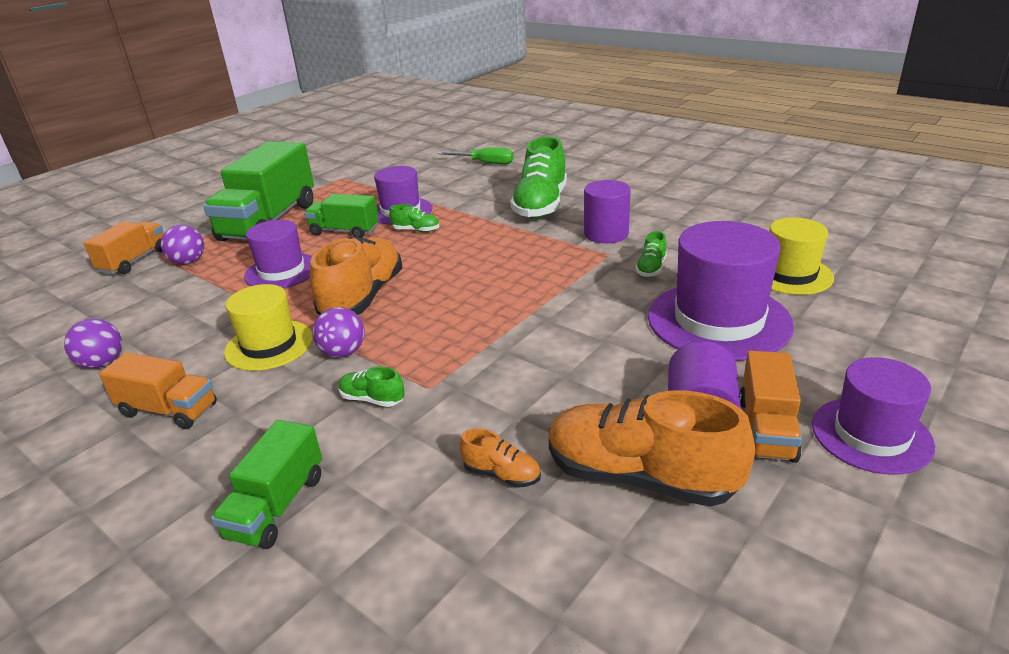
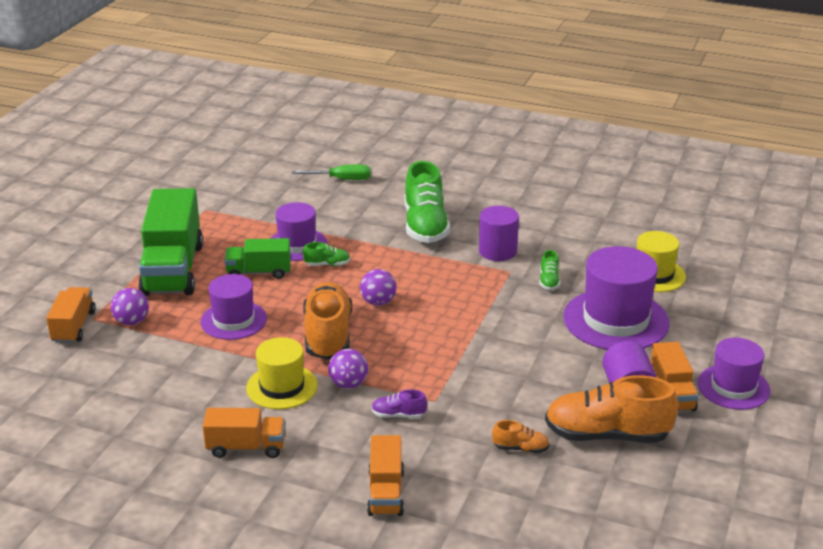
camera: 20 degrees left, 0 degrees up
purple ball [64,318,122,368] -> purple ball moved to [360,269,396,306]
green truck [211,420,322,549] -> orange truck [367,435,404,516]
green shoe [338,366,405,407] -> purple shoe [371,389,427,418]

